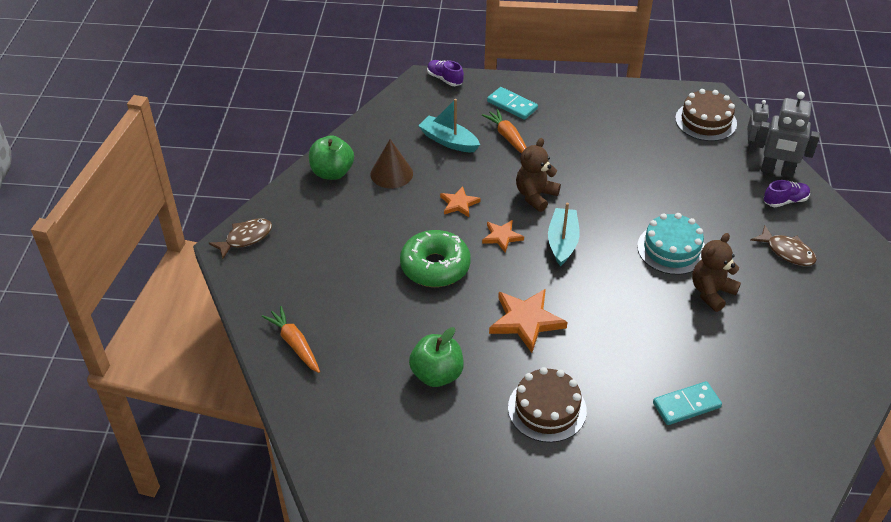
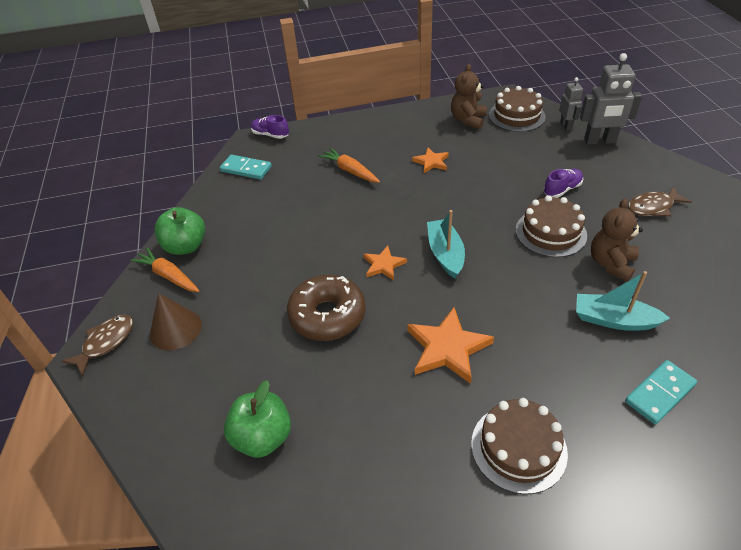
camera: 15 degrees left, 0 degrees up
orange carrot [262,306,320,373] -> orange carrot moved to [131,248,199,292]
brown cone [371,139,413,188] -> brown cone moved to [150,293,202,350]
green donut [400,230,471,287] -> brown donut [287,275,366,341]
green apple [409,327,464,387] -> green apple moved to [224,380,291,458]
turquoise boat [418,99,480,152] -> turquoise boat moved to [576,271,670,331]
orange star [440,186,481,217] -> orange star moved to [412,148,449,173]
turquoise domino [487,87,538,120] -> turquoise domino moved to [220,155,272,180]
brown teddy bear [516,138,561,212] -> brown teddy bear moved to [451,64,487,130]
turquoise cake [637,213,705,275] -> brown cake [516,195,587,258]
brown fish [750,225,817,266] -> brown fish turned 135 degrees clockwise [628,186,692,216]
purple shoe [764,180,810,207] -> purple shoe moved to [543,169,583,198]

